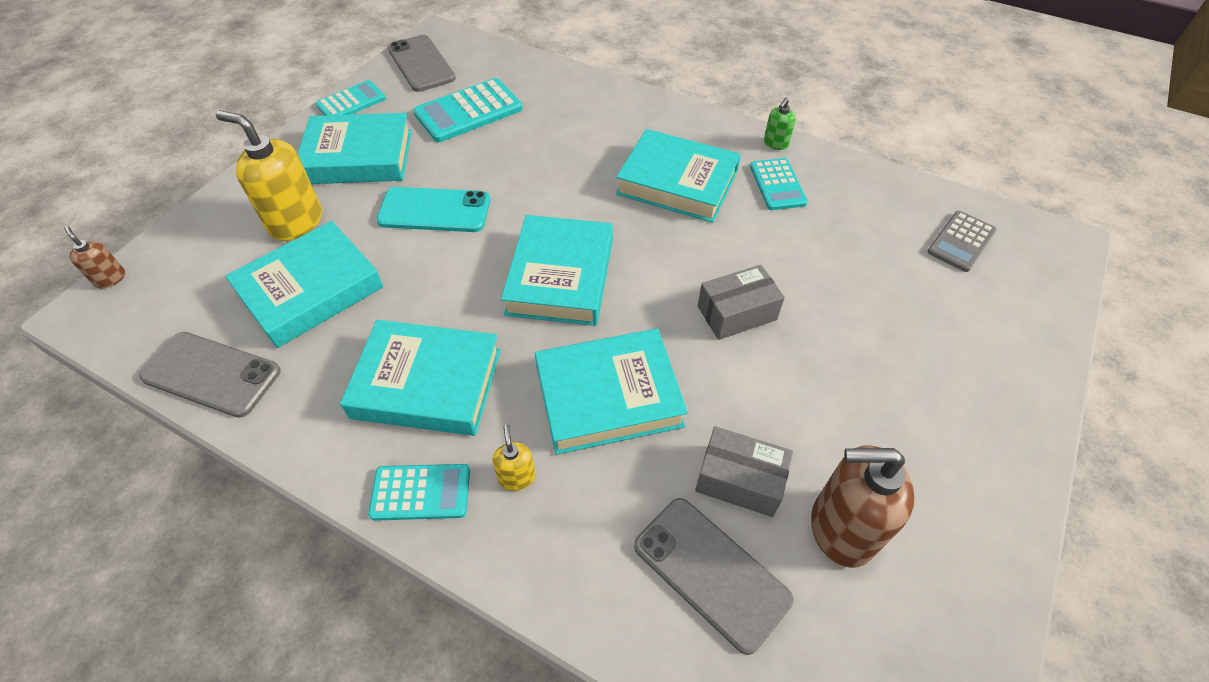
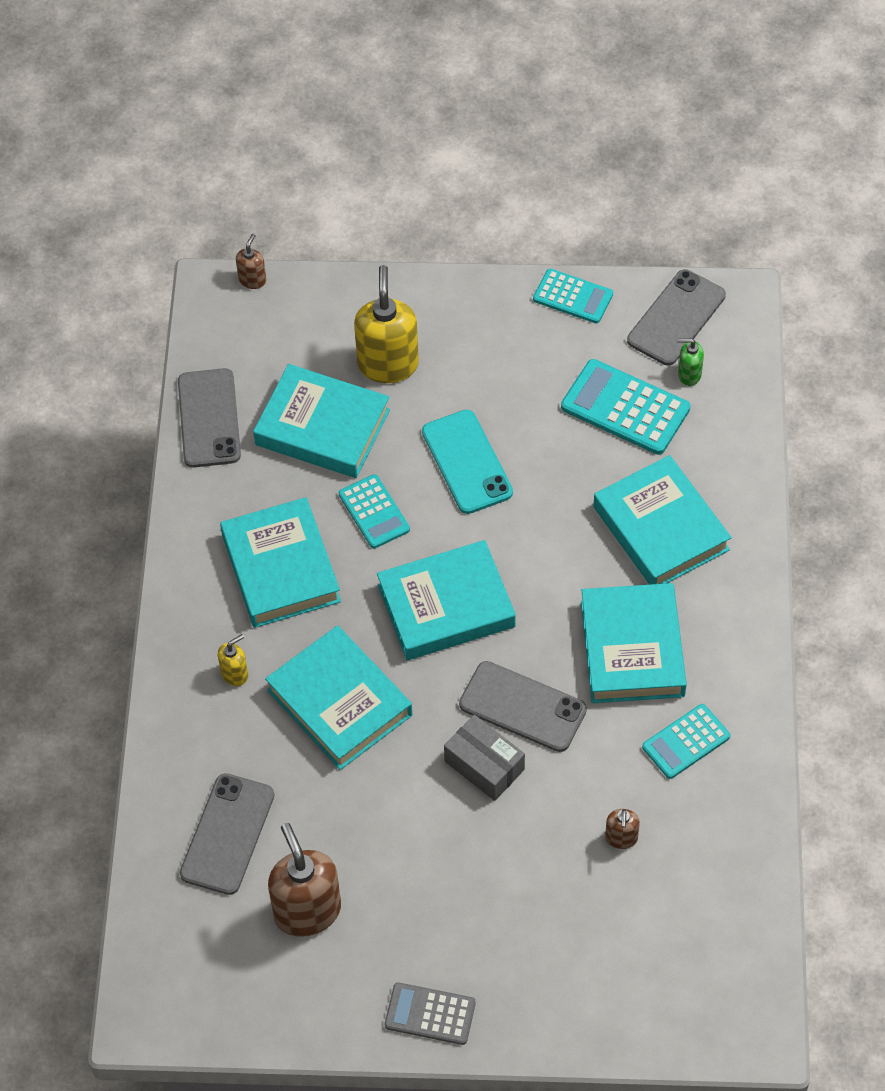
camera: 65 degrees right, 5 degrees up
turquoise book [298,113,412,184] -> turquoise book moved to [593,455,732,585]
turquoise calculator [368,464,470,521] -> turquoise calculator moved to [339,474,410,549]
grey box [695,426,793,517] -> none
green soap dispenser [764,97,796,150] -> green soap dispenser moved to [678,338,704,386]
grey calculator [927,211,997,272] -> grey calculator moved to [385,982,476,1045]
none -> grey phone [459,661,587,752]
none -> brown soap dispenser [605,809,640,849]

